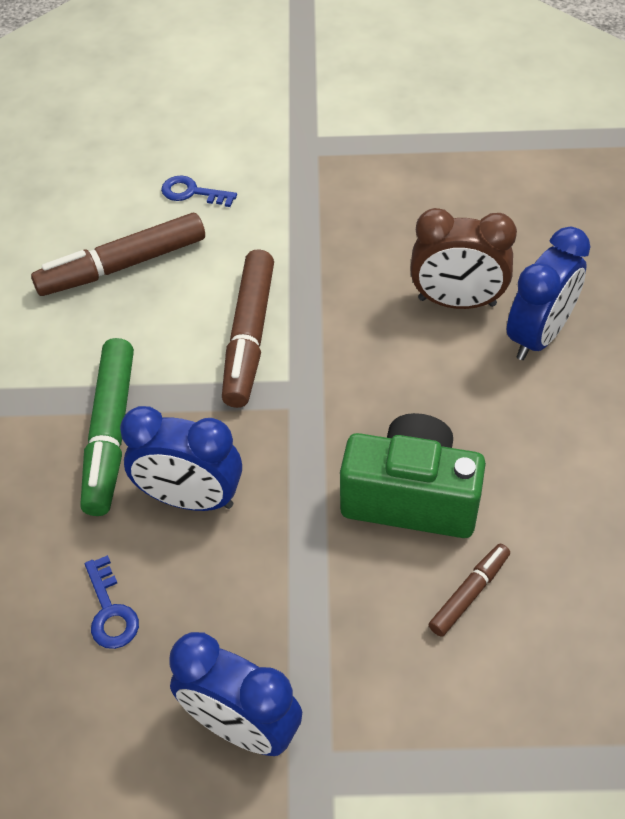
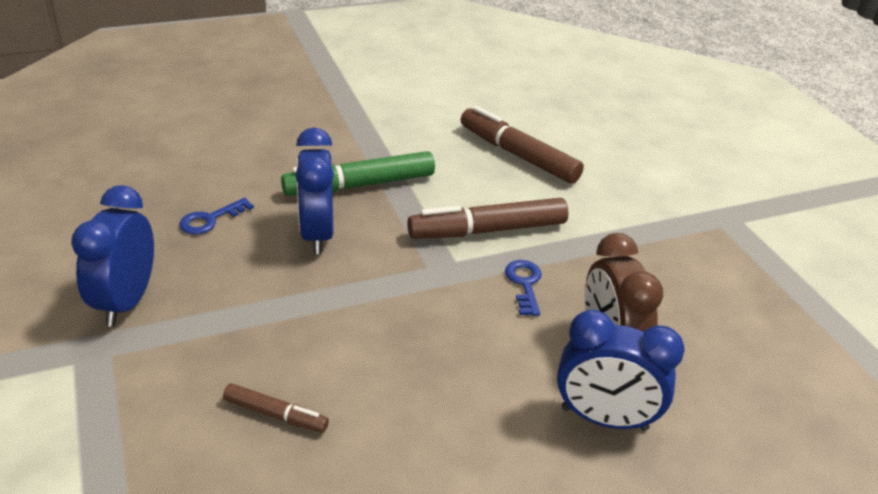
camera: 65 degrees right, 15 degrees down
blue key [161,176,237,207] -> blue key moved to [505,260,542,316]
green camera [340,413,486,538] -> none

